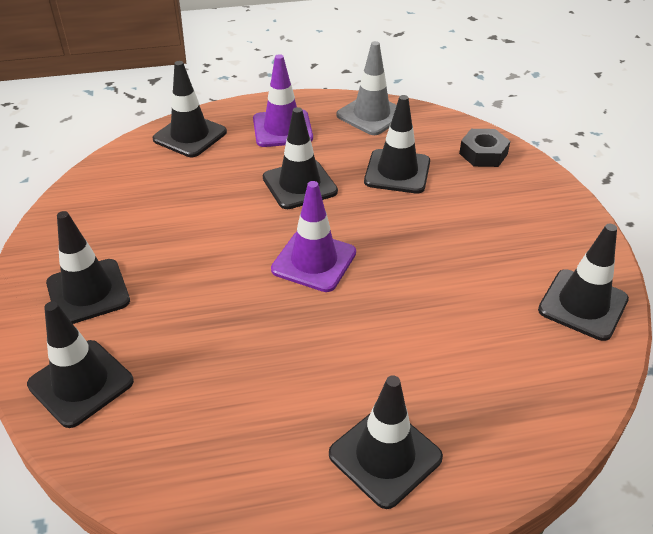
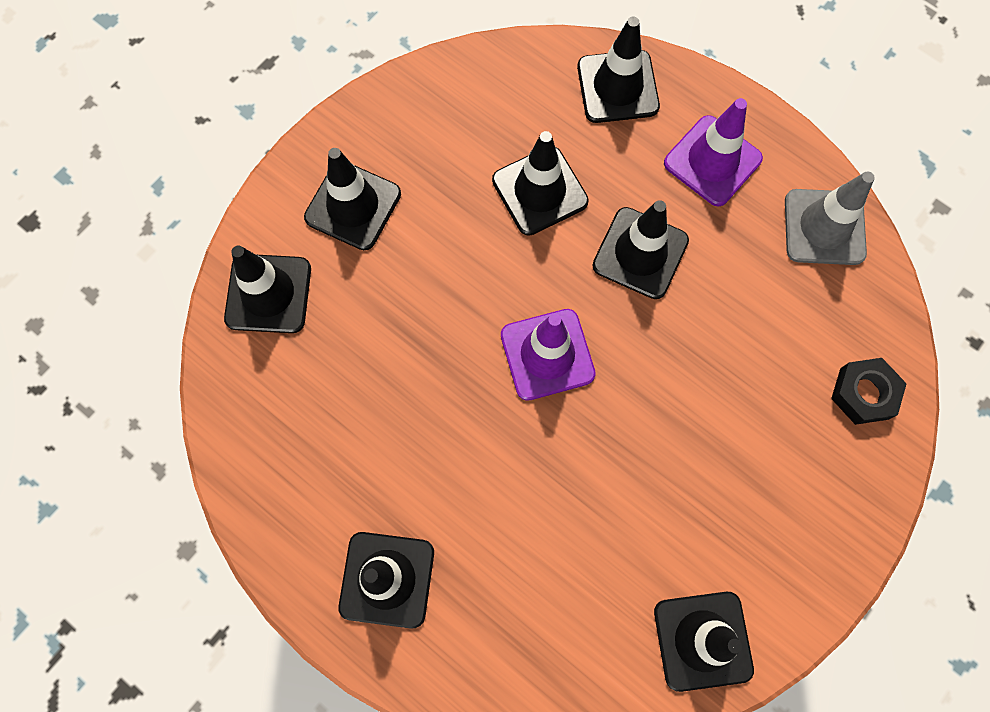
camera: 50 degrees right, 30 degrees up
black traffic cone [364,95,430,194] -> black traffic cone moved to [492,131,589,236]

